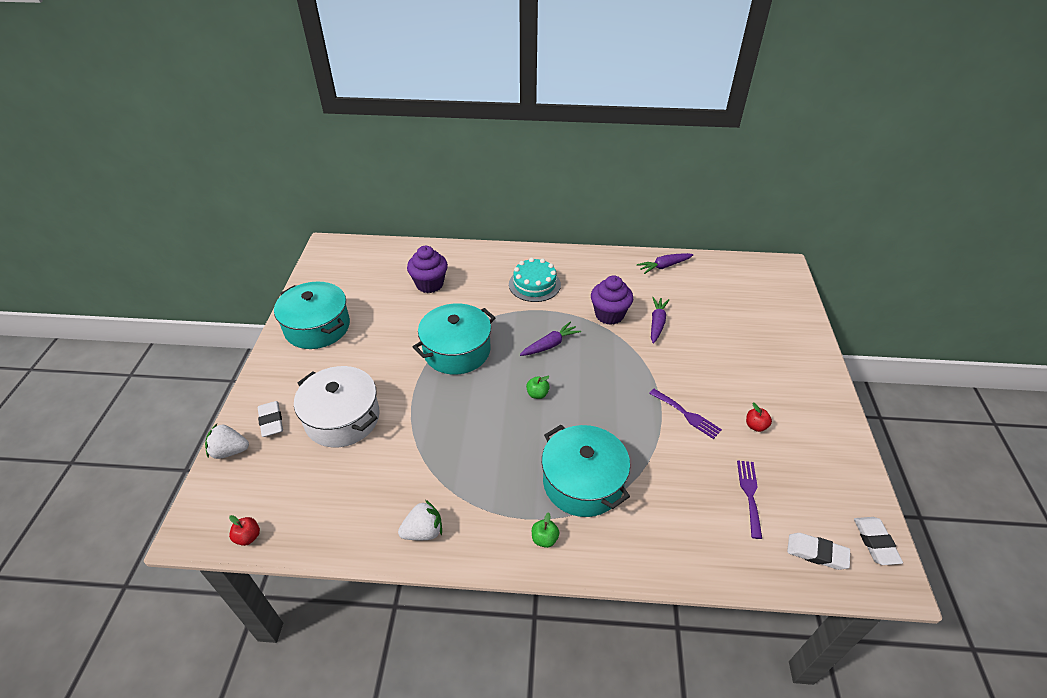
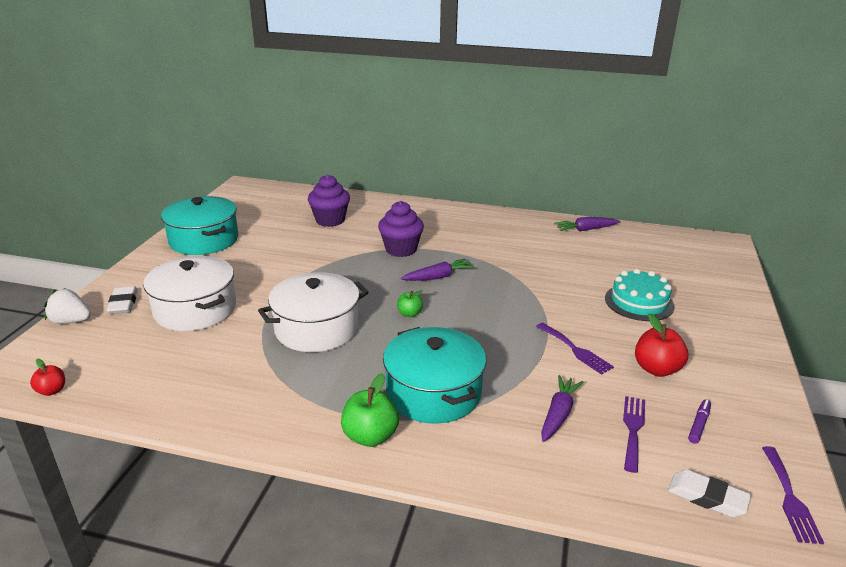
camera: 10 degrees right, 15 degrees down
white strawberry [398,500,442,540] -> none
turquoise pot [413,303,495,375] -> none
turquoise cake [509,258,561,302] -> turquoise cake moved to [605,269,675,321]
green apple [532,512,559,548] -> green apple [341,373,399,447], size x1.72
purple cupcake [591,276,633,325] -> purple cupcake moved to [378,201,424,257]
purple carrot [651,297,669,344] -> purple carrot moved to [541,375,584,442]
red apple [746,403,772,432] -> red apple [635,313,688,377], size x1.72
white eraser [854,517,903,565] -> purple fork [762,446,824,545]
none -> white pot [258,272,369,352]
none -> purple marker [688,400,711,444]

